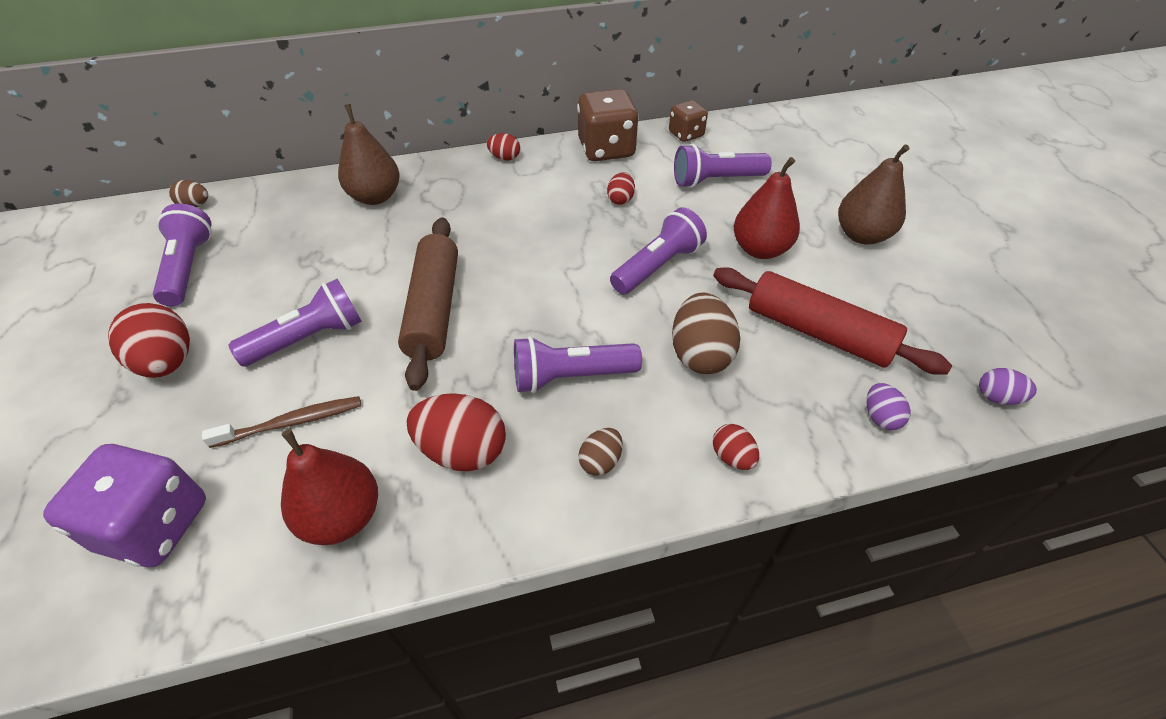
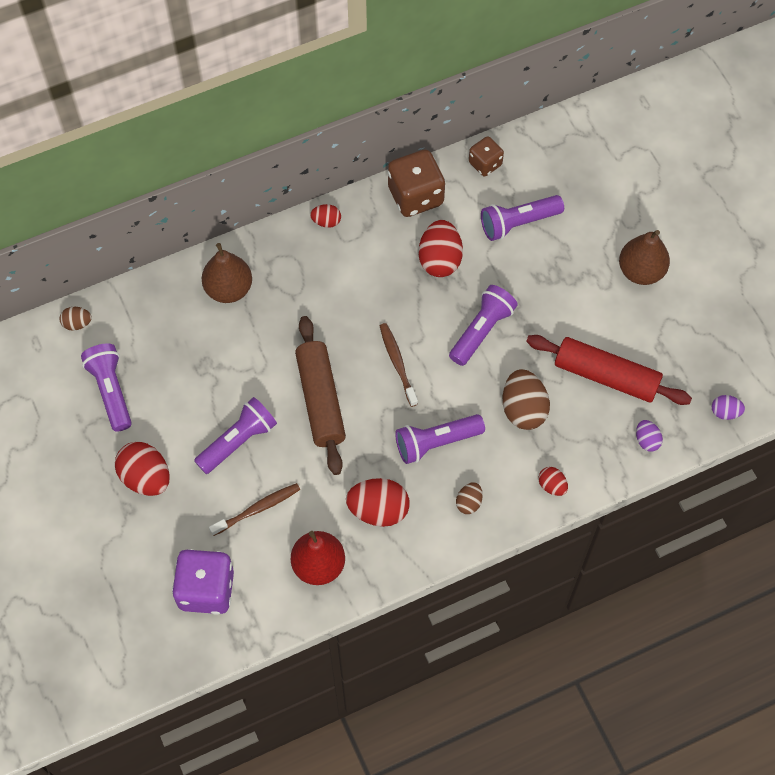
camera: 10 degrees left, 15 degrees up
red egg [607,172,635,205] -> red egg [419,220,463,277], size x1.89
red pear [734,157,800,259] -> none
none -> brown toothbrush [380,323,418,407]

